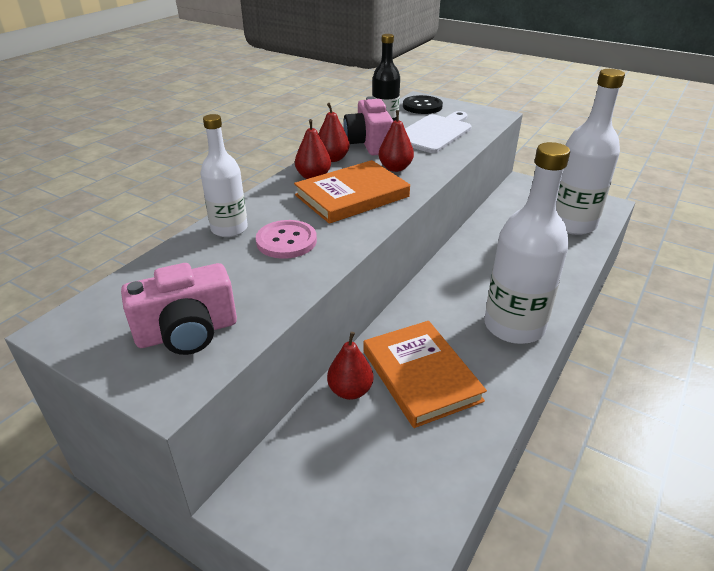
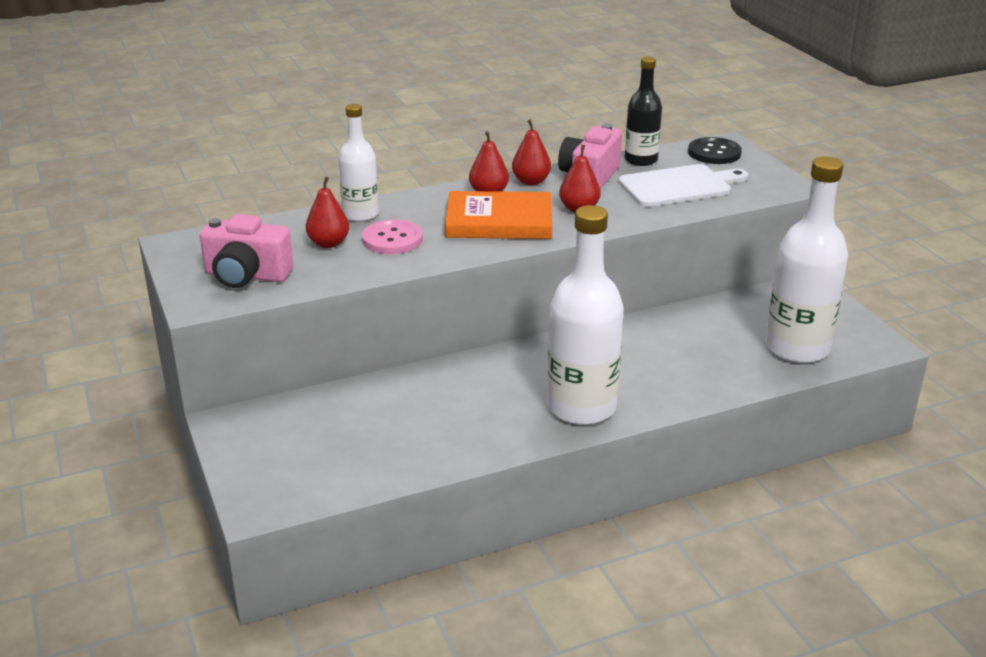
camera: 35 degrees right, 5 degrees down
red pear [327,332,373,400] -> red pear moved to [306,177,349,248]
orange book [363,321,487,428] -> none

